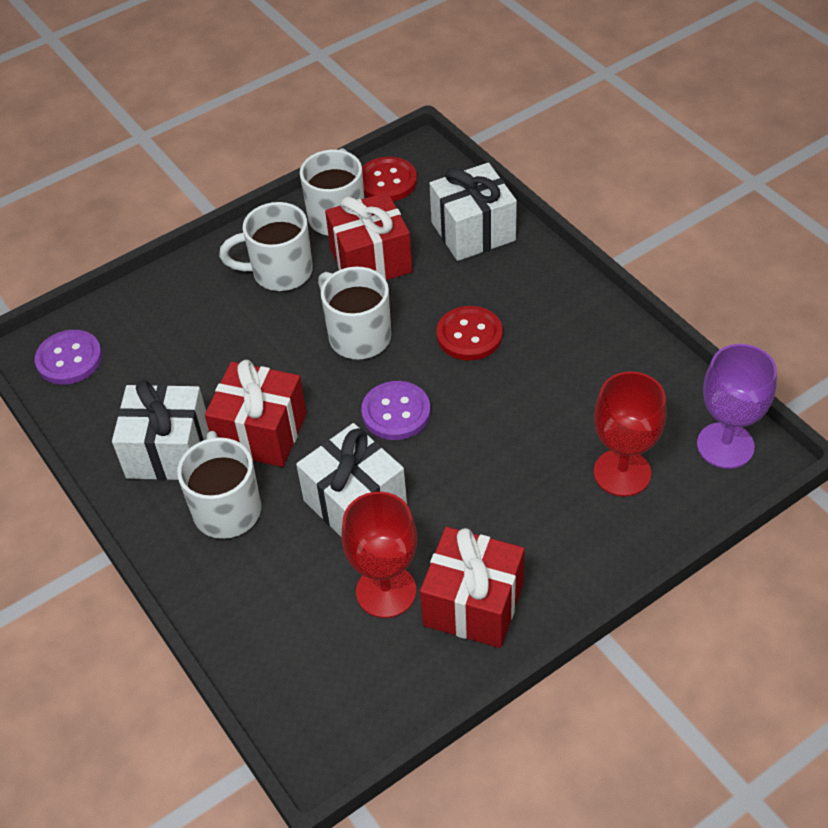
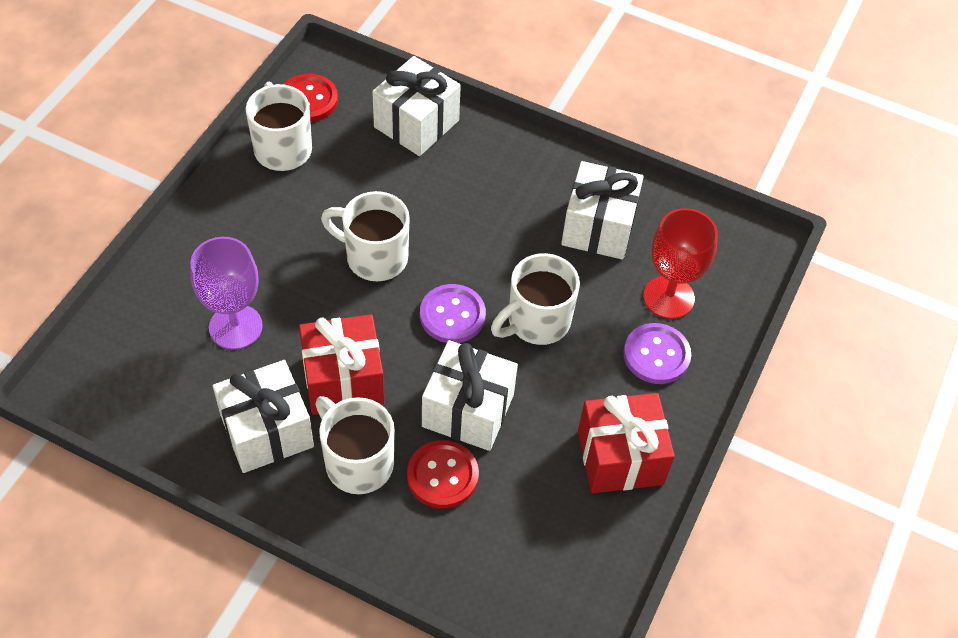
camera: 35 degrees left, 5 degrees up
purple button [35,330,102,385] -> purple button moved to [624,323,691,384]
white mug [219,202,313,291] -> white mug moved to [491,253,580,345]
red gift [325,192,412,280] -> none
red goblet [341,492,417,618] -> none
red button [437,306,503,360] -> red button moved to [407,440,479,509]
purple goblet [697,344,777,469] -> purple goblet moved to [190,237,263,350]
none -> white gift [561,161,644,260]

